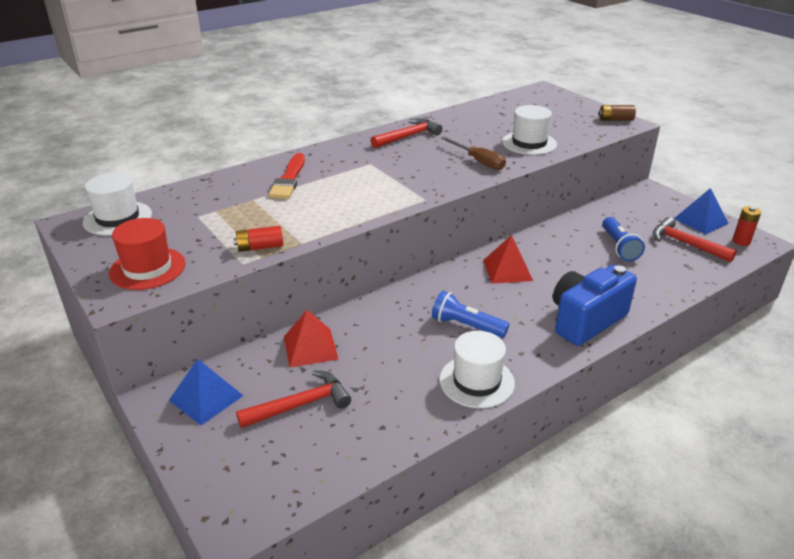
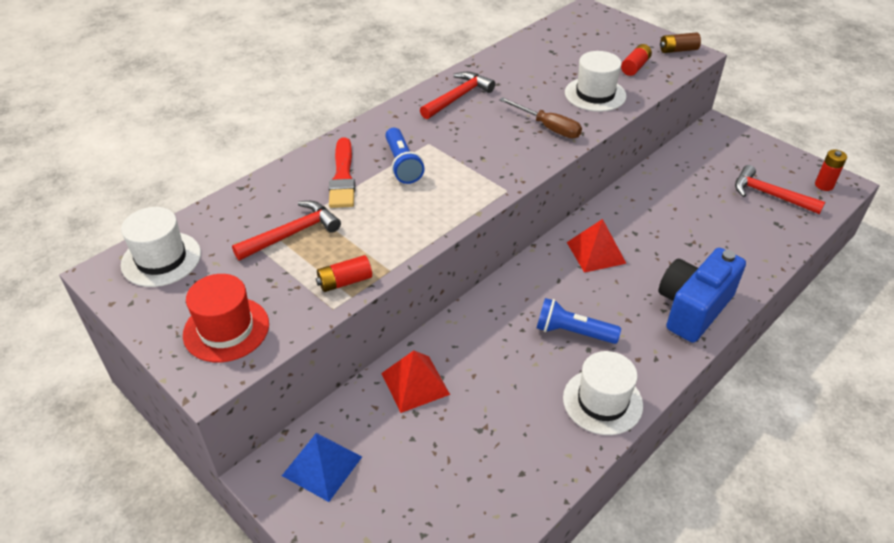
camera: 10 degrees left, 10 degrees up
red hammer [236,370,351,428] -> red hammer moved to [232,201,341,261]
blue flashlight [602,217,645,261] -> blue flashlight moved to [385,128,425,184]
blue pyramid [674,188,729,235] -> none
none -> red battery [621,44,652,76]

